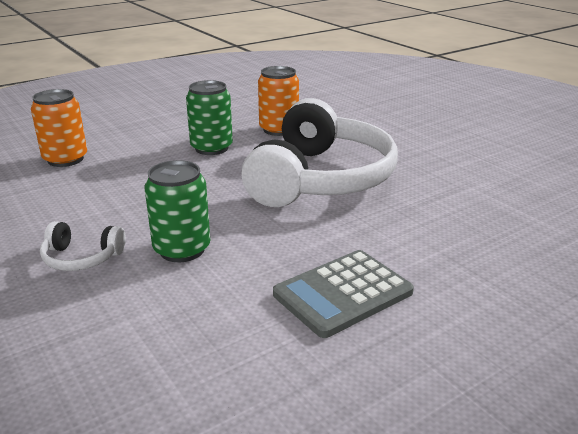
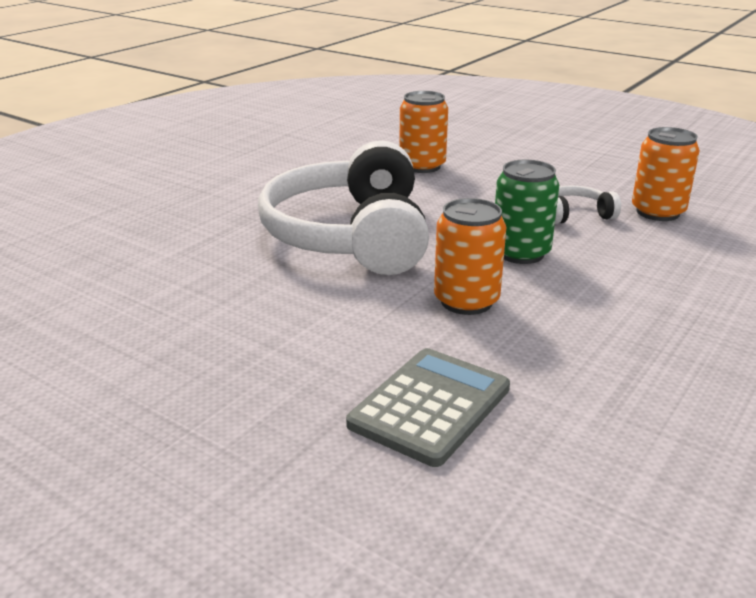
camera: 160 degrees right, 0 degrees up
white headphones [40,221,126,271] -> white headphones moved to [555,186,621,224]
green can [145,160,210,262] -> orange can [399,91,448,173]
grey calculator [273,250,414,338] -> grey calculator moved to [346,348,510,467]

